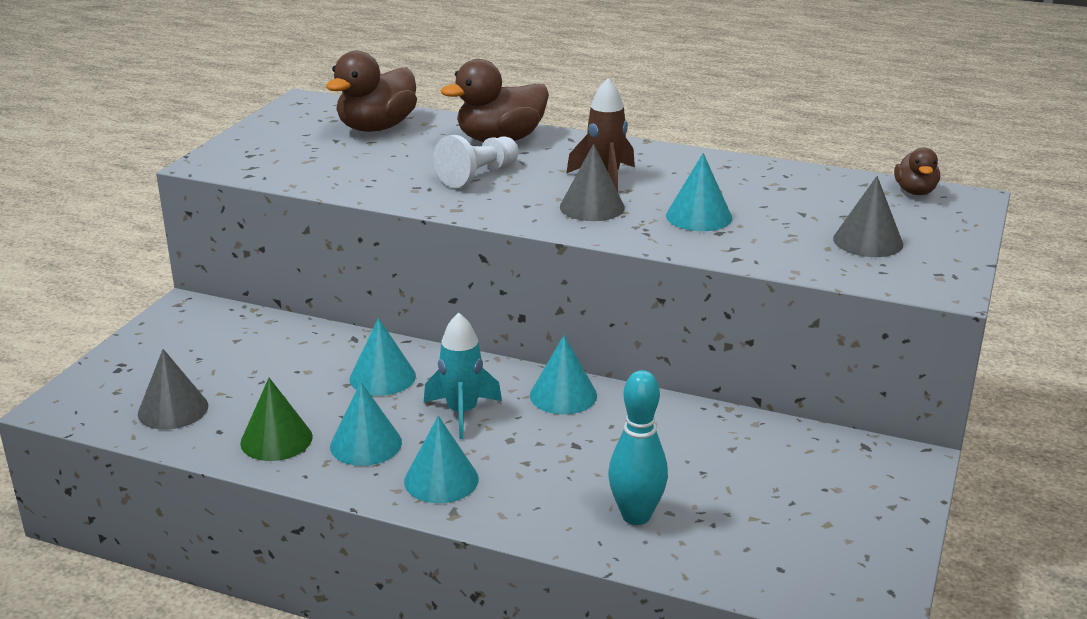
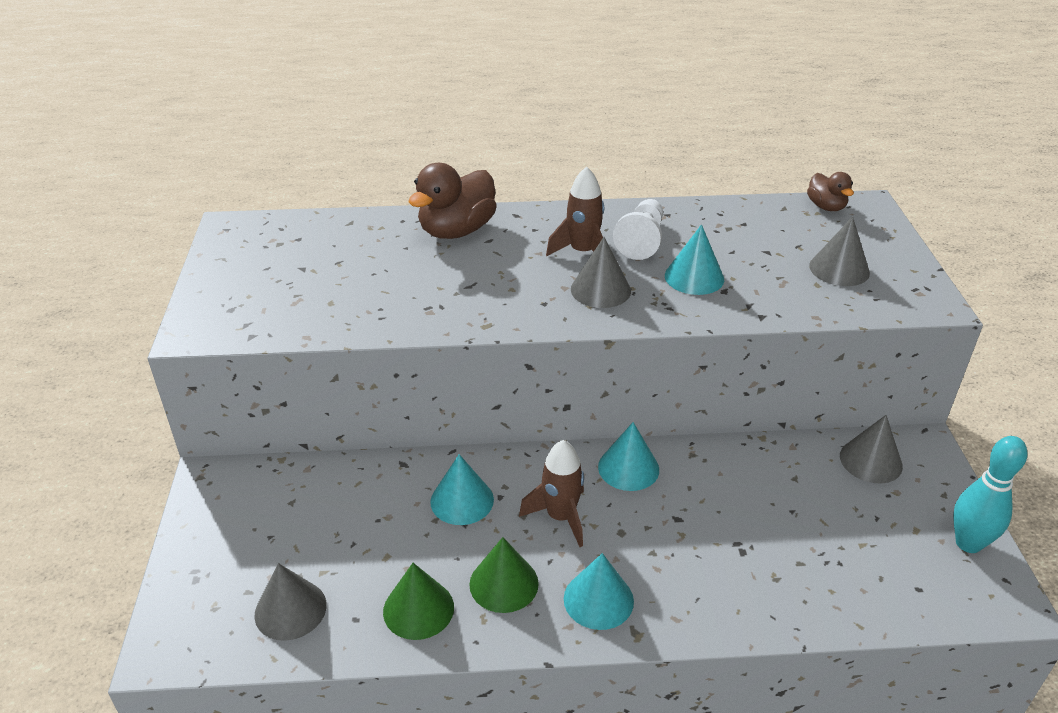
camera: 25 degrees left, 10 degrees up
brown duck [326,51,417,132] -> none
turquoise cone [330,382,402,466] -> green cone [469,537,539,613]
turquoise rocket [424,313,502,439] -> brown rocket [519,440,584,547]
white pawn [434,135,519,188] -> white pawn moved to [613,199,663,260]
turquoise bowling pin [608,370,668,525] -> turquoise bowling pin moved to [953,436,1028,553]
none -> grey cone [840,415,903,483]

